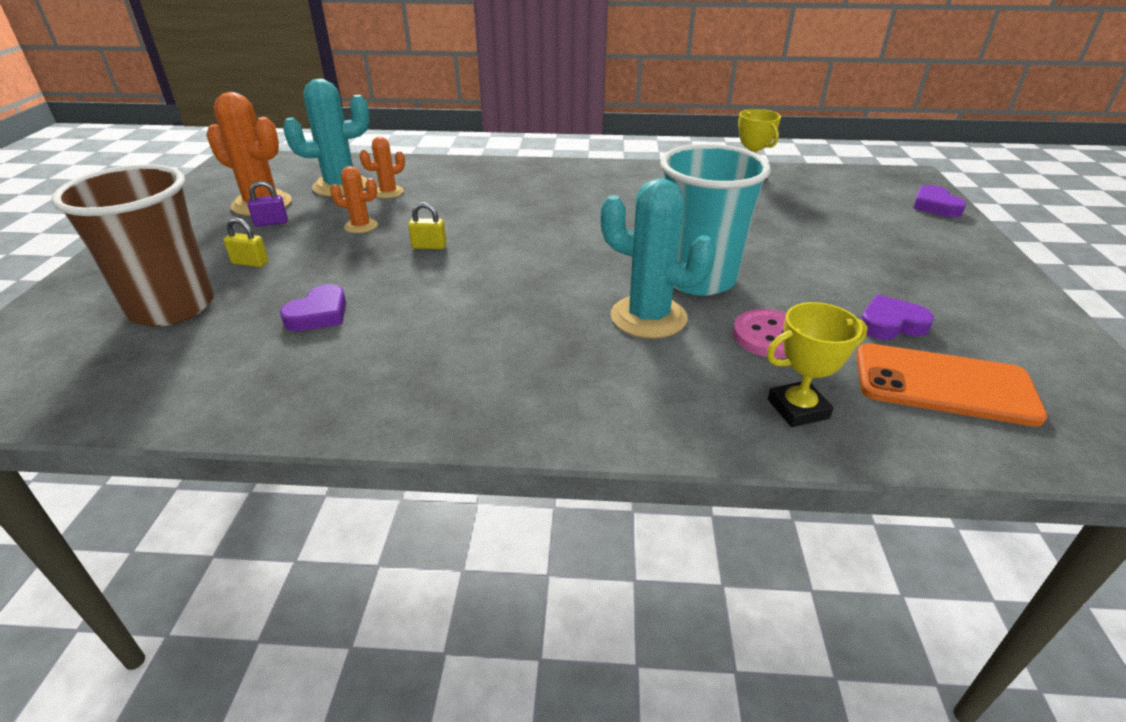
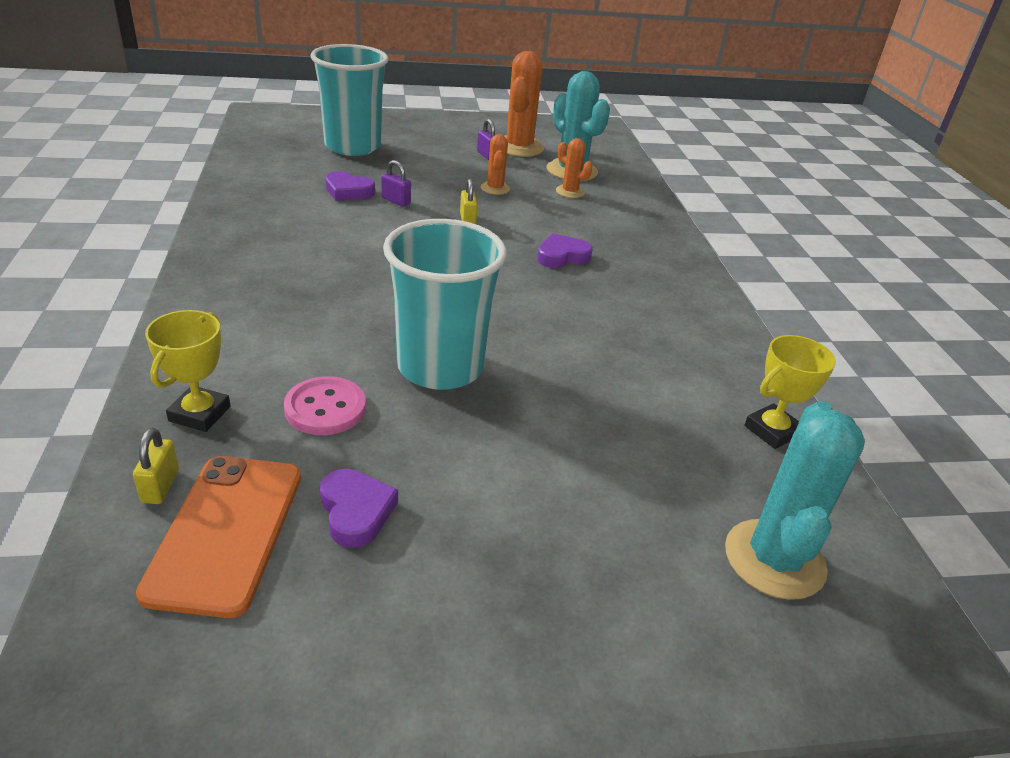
camera: 75 degrees right, 0 degrees up
brown cup [51,164,214,327] -> turquoise cup [310,44,389,156]
yellow padlock [223,218,269,267] -> yellow padlock moved to [133,428,179,504]
turquoise cactus [600,179,716,338] -> turquoise cactus moved to [725,401,865,600]
yellow trophy [766,302,867,427] -> yellow trophy turned 45 degrees clockwise [145,310,231,432]
purple heart [913,185,966,217] -> purple heart moved to [537,233,593,268]
none -> purple padlock [381,160,411,206]

